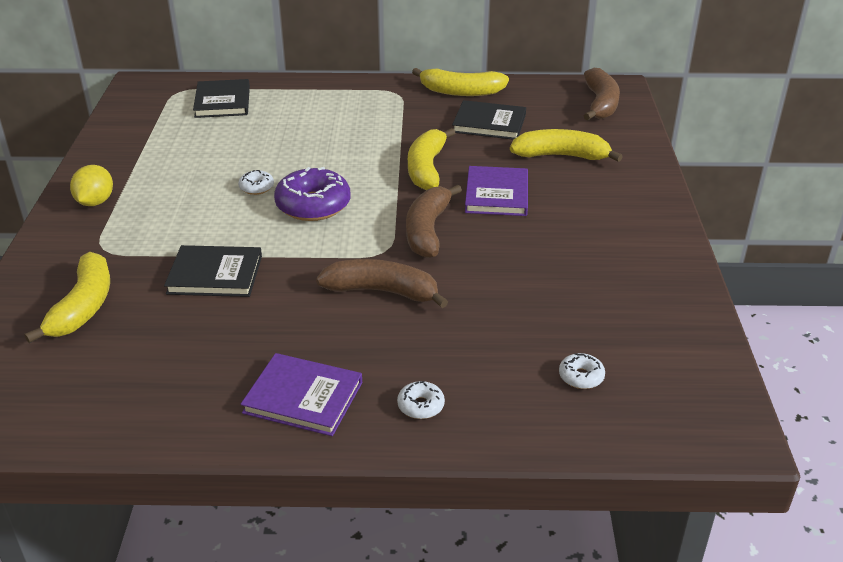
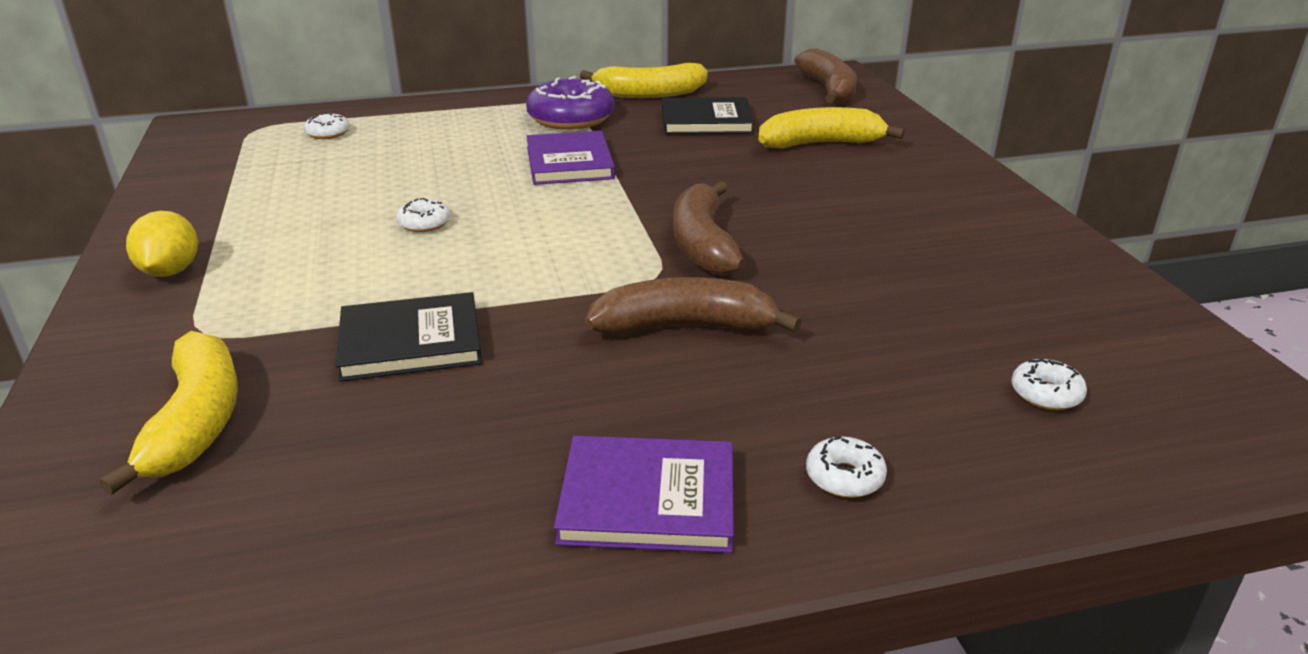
camera: 15 degrees left, 5 degrees down
black book [193,79,250,118] -> white donut [304,113,349,139]
purple donut [274,167,351,221] -> purple donut moved to [526,76,614,130]
yellow banana [408,128,455,190] -> none
purple book [465,166,528,216] -> purple book moved to [526,131,615,185]

